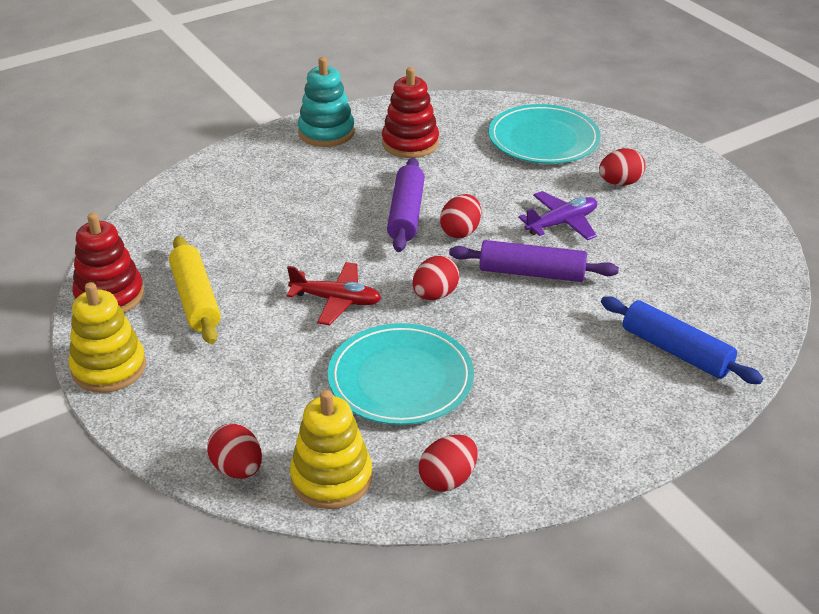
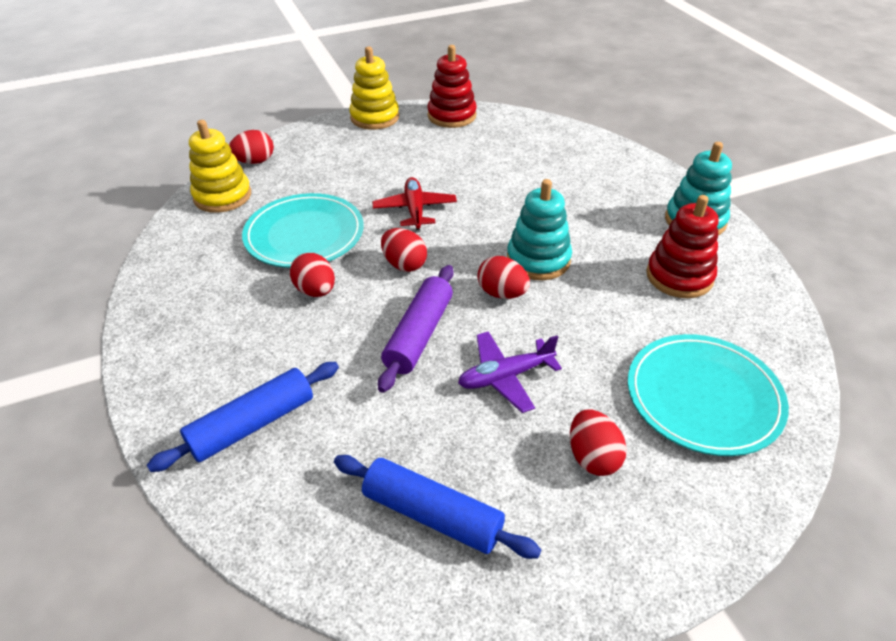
camera: 100 degrees right, 5 degrees up
yellow rolling pin [169,236,221,344] -> none
red plane [286,262,381,325] -> red plane turned 150 degrees clockwise [372,177,457,230]
purple rolling pin [387,157,425,252] -> turquoise stacking toy [507,179,572,280]
red egg [419,435,477,492] -> red egg moved to [290,253,335,297]
purple plane [518,191,597,240] -> purple plane turned 90 degrees clockwise [458,331,562,413]
none -> blue rolling pin [334,455,541,559]

